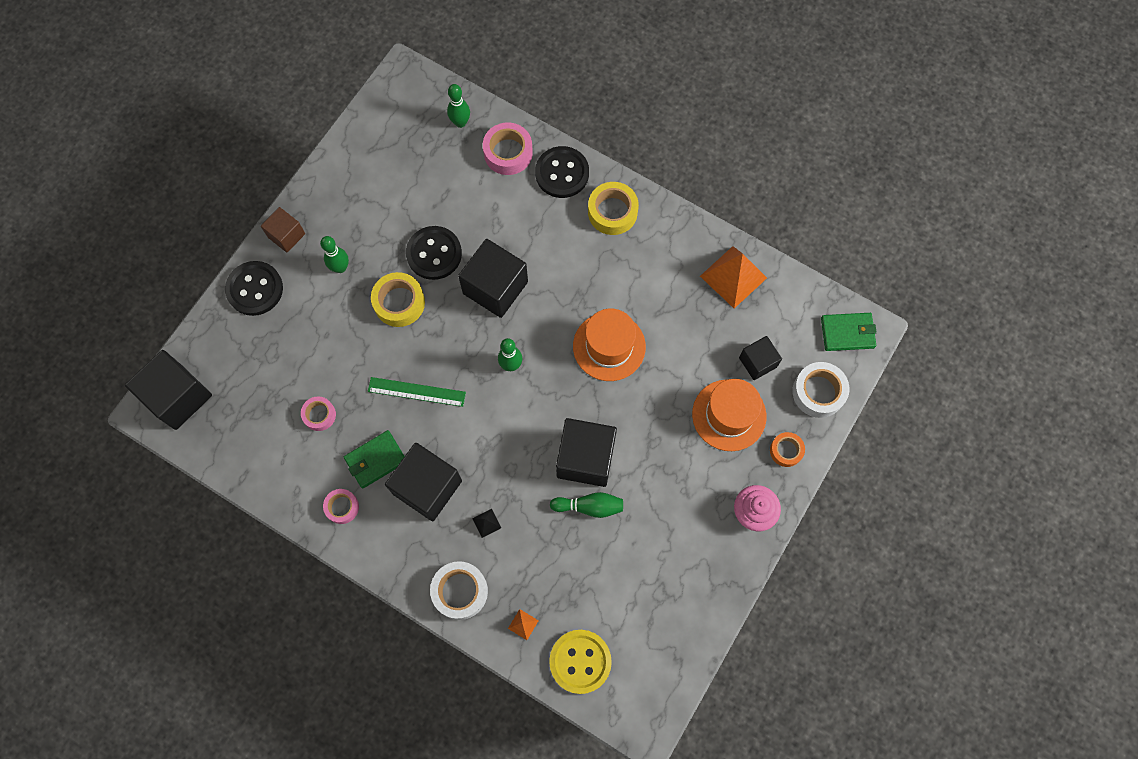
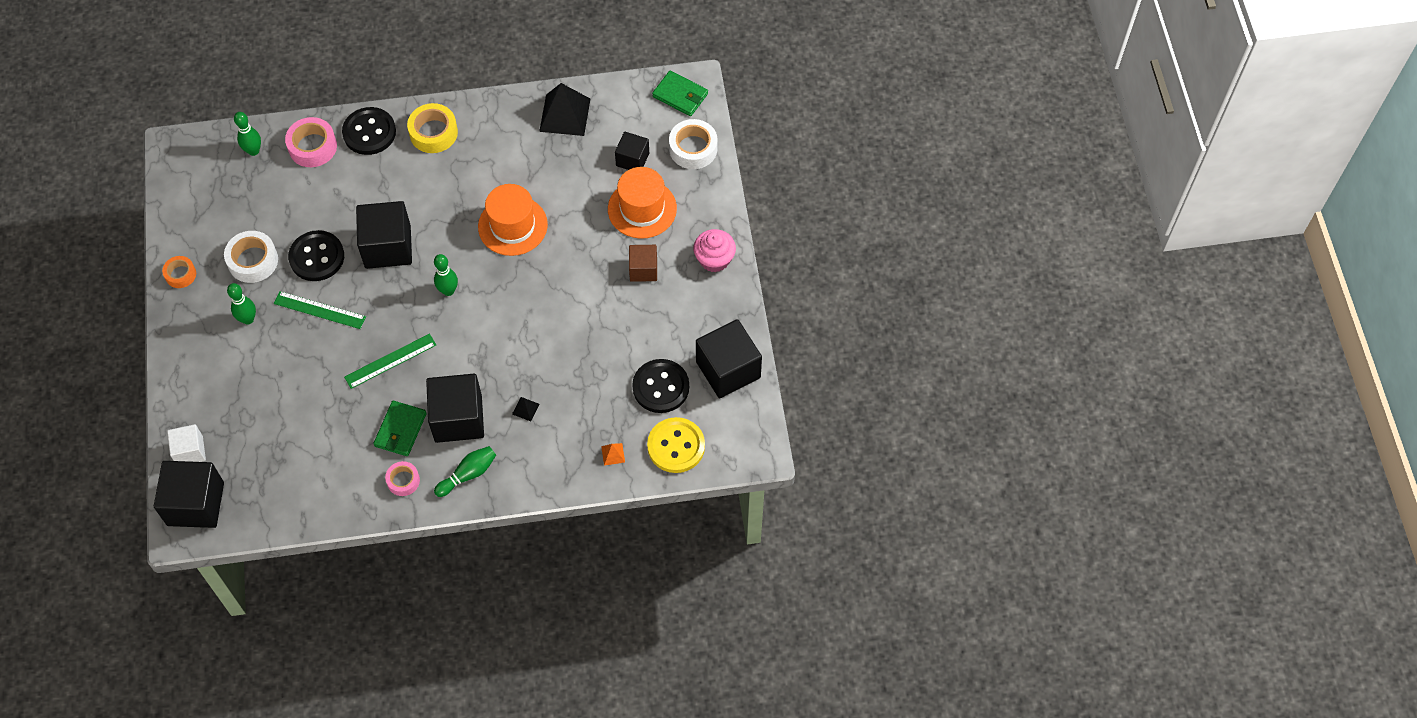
camera: 40 degrees left, 10 degrees down
black button [225,261,283,316] -> black button moved to [632,359,689,413]
brown cube [261,207,305,252] -> brown cube moved to [629,245,657,282]
pink tape [301,396,336,431] -> none
yellow tape [371,272,425,327] -> green ruler [274,291,366,329]
white tape [430,561,488,620] -> white tape moved to [224,231,278,283]
green bowling pin [550,492,623,518] -> green bowling pin moved to [434,446,496,497]
black cube [556,418,617,487] -> black cube moved to [696,319,762,398]
orange pyramid [700,246,767,308] -> black pyramid [539,83,590,136]
orange tape [770,432,805,467] -> orange tape moved to [162,256,196,288]
green wallet [821,313,877,351] -> green wallet turned 75 degrees clockwise [652,71,708,116]
none -> white cube [167,424,206,462]

